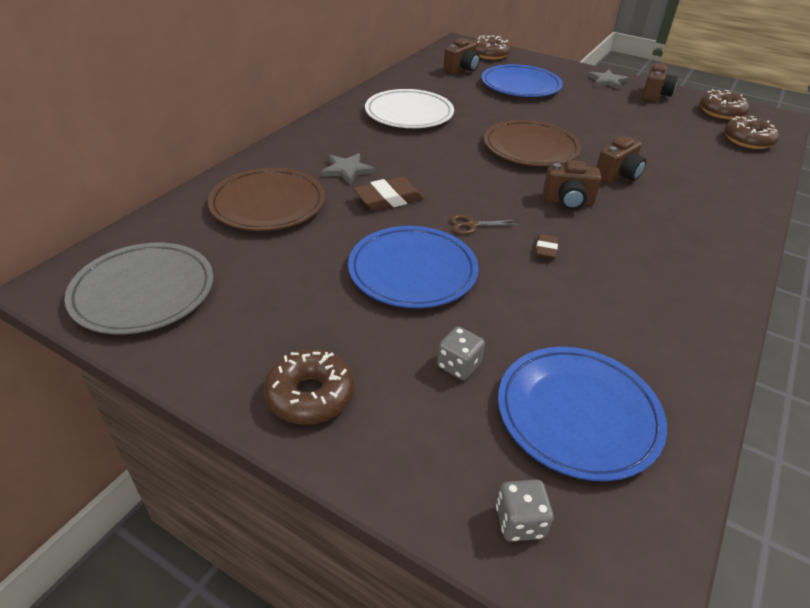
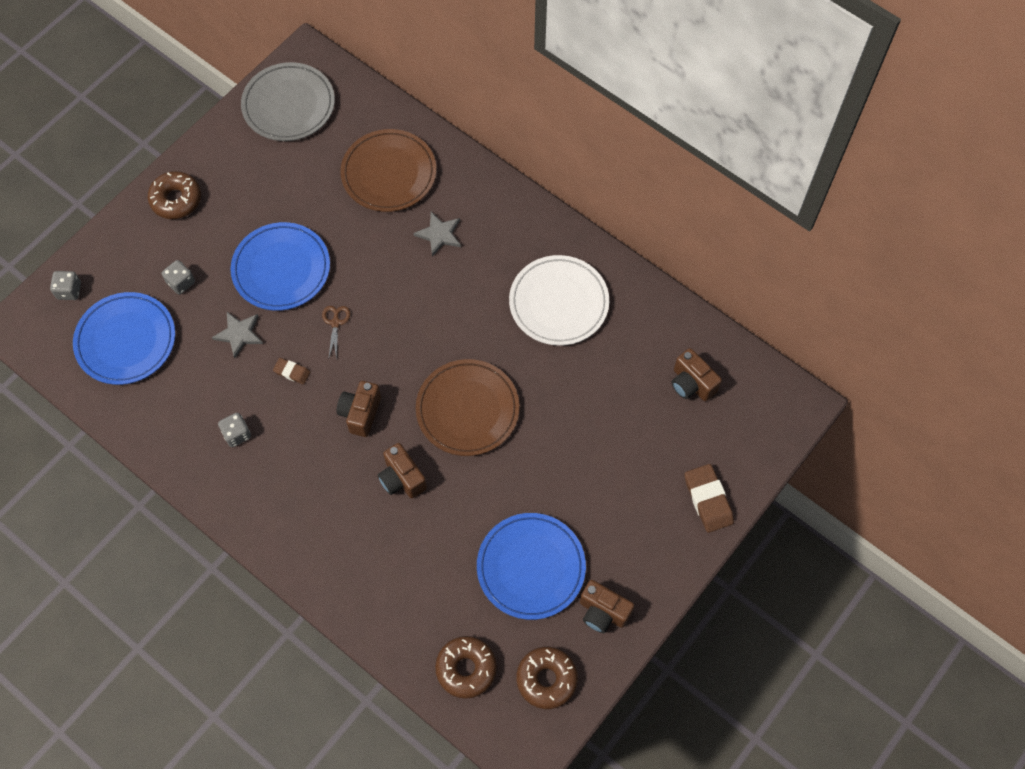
camera: 100 degrees right, 25 degrees up
brown eraser [353,177,424,211] -> brown eraser moved to [685,464,734,533]
brown donut [473,35,511,60] -> none
blue plate [481,64,563,97] -> blue plate moved to [477,513,586,620]
grey star [588,70,628,90] -> grey star moved to [212,312,263,358]
none -> grey dice [218,413,251,447]

